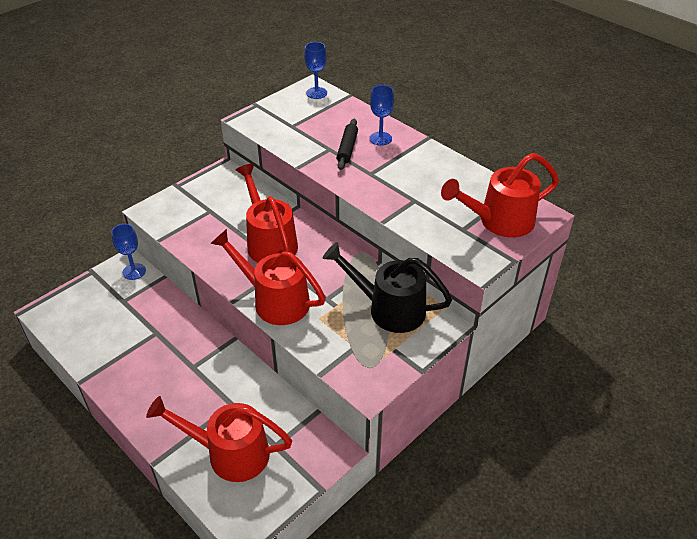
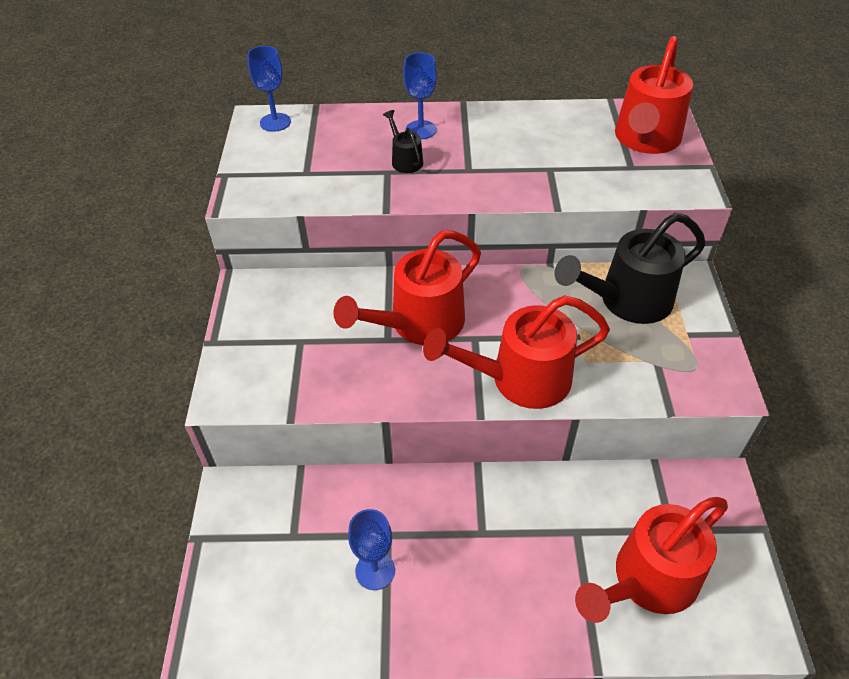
camera: 45 degrees left, 5 degrees up
blue goblet [111,224,146,280] -> blue goblet moved to [348,509,395,590]
red watering can [236,163,298,263] -> red watering can turned 60 degrees counterclockwise [334,230,481,345]
black rolling pin [337,118,358,170] -> black watering can [383,110,423,173]

